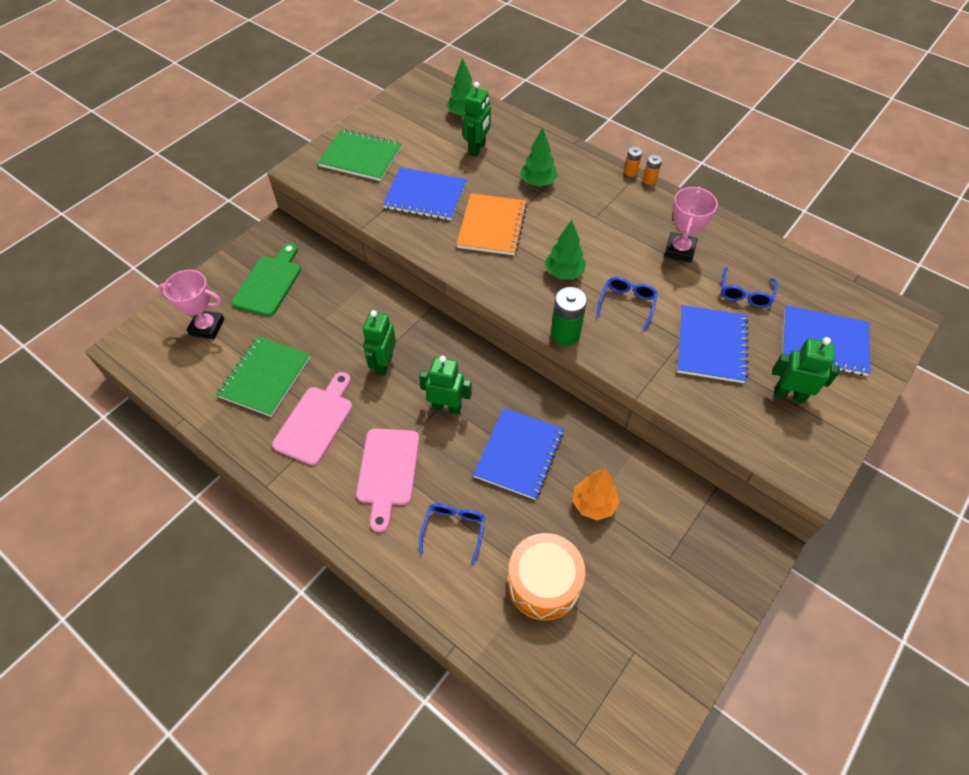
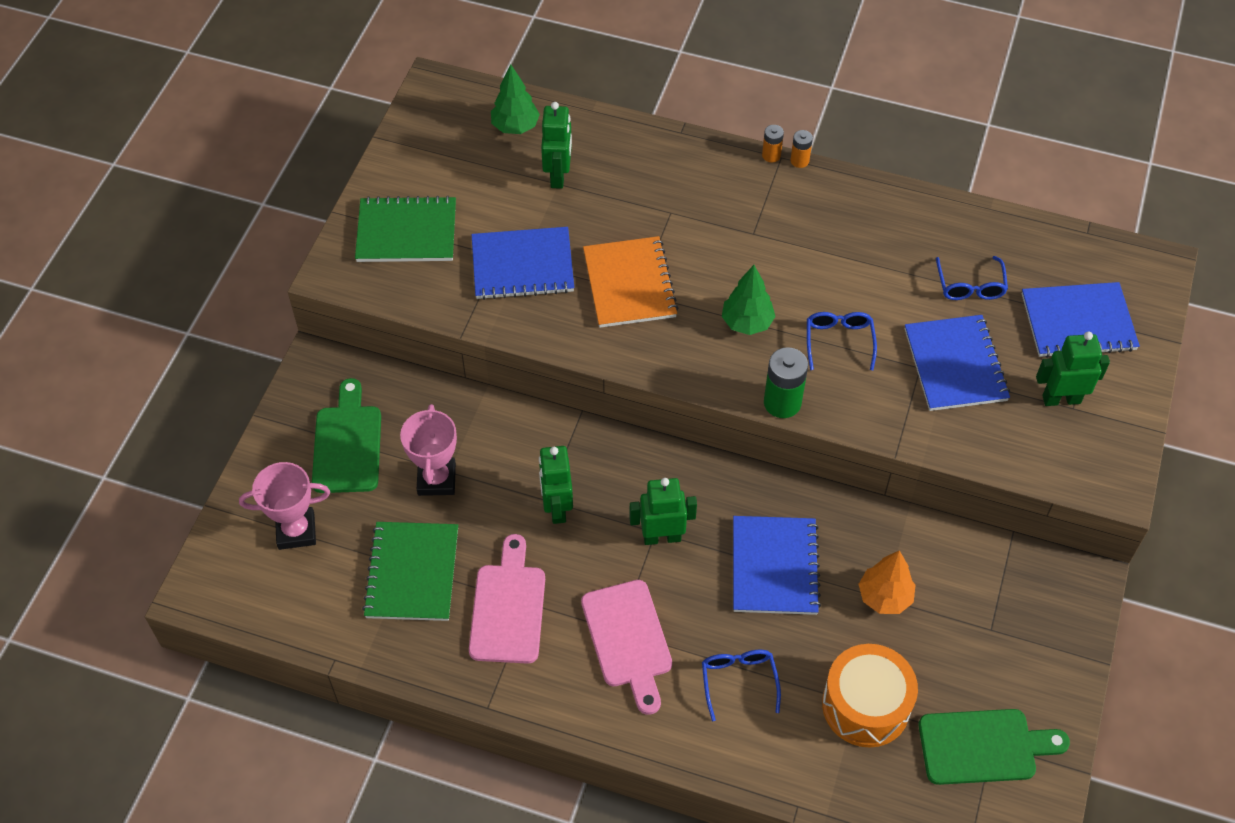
camera: 20 degrees left, 0 degrees up
green tree [520,127,558,187] -> none
pink trophy [664,187,718,263] -> pink trophy moved to [400,404,457,496]
none -> green cutting board [919,709,1070,785]

